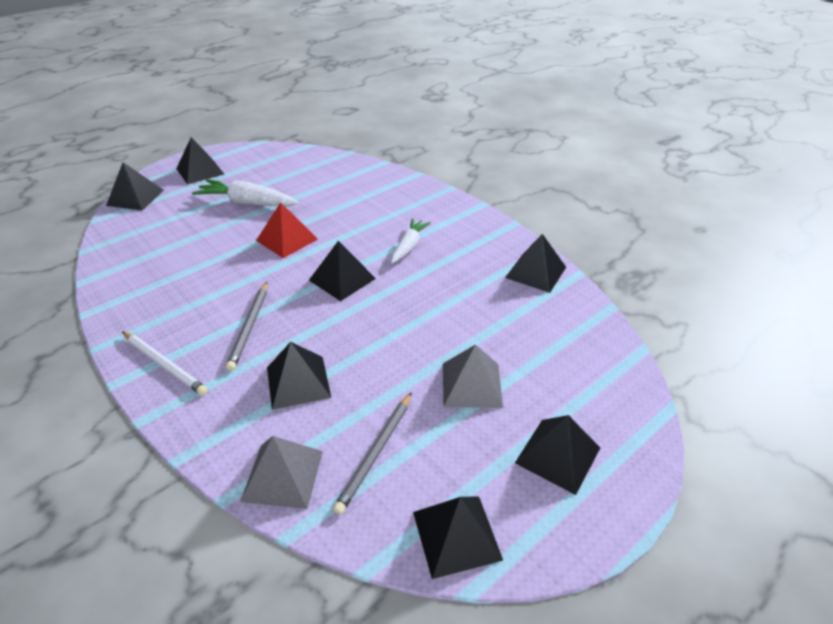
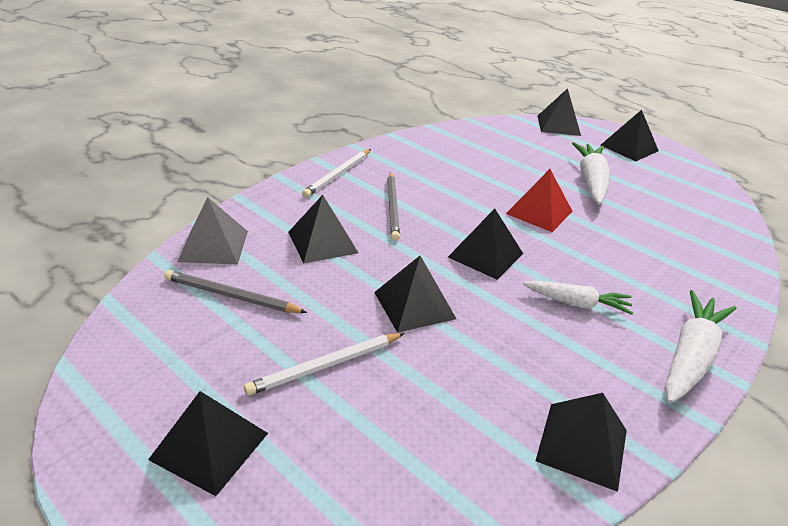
camera: 80 degrees right, 5 degrees down
grey pencil [226,282,268,371] -> grey pencil turned 90 degrees counterclockwise [387,172,400,241]
black pyramid [413,496,503,579] -> black pyramid moved to [374,256,456,333]
grey pyramid [443,344,503,408] -> white pencil [244,333,405,395]
none -> white carrot [665,290,736,403]

